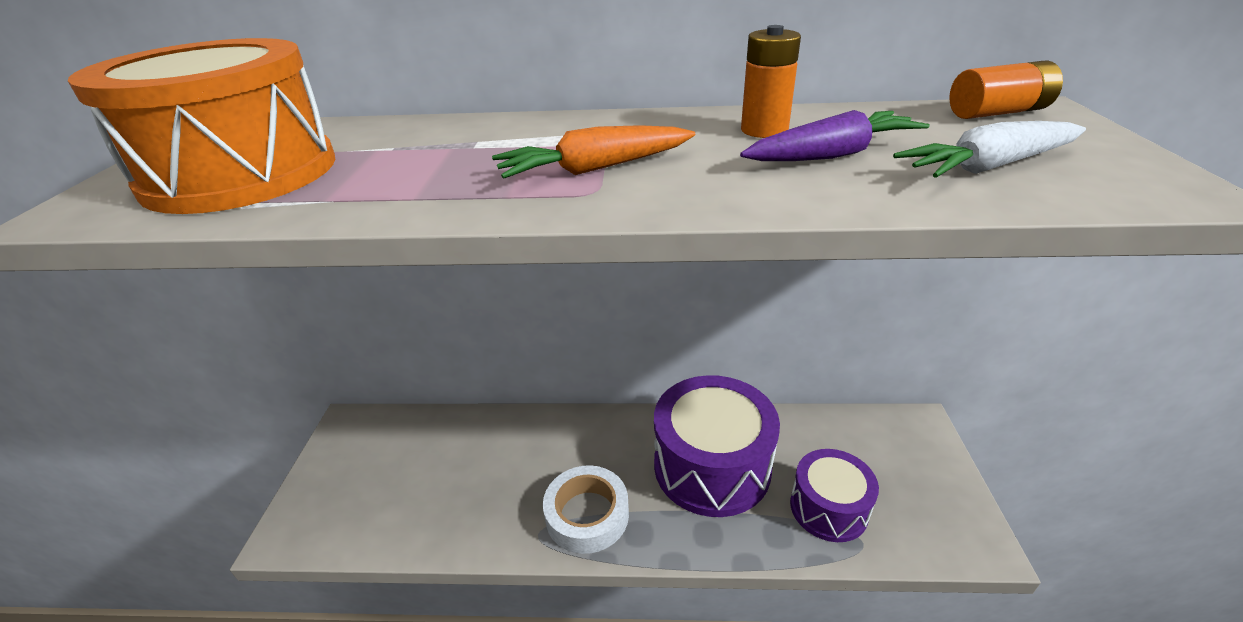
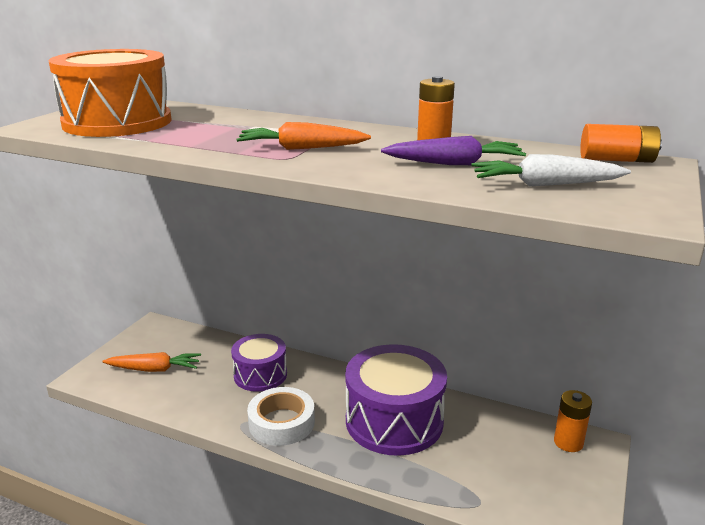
camera: 20 degrees right, 10 degrees down
purple drum [790,449,879,542] -> purple drum moved to [231,334,287,392]
none -> orange carrot [102,352,201,372]
none -> orange battery [554,390,592,452]

